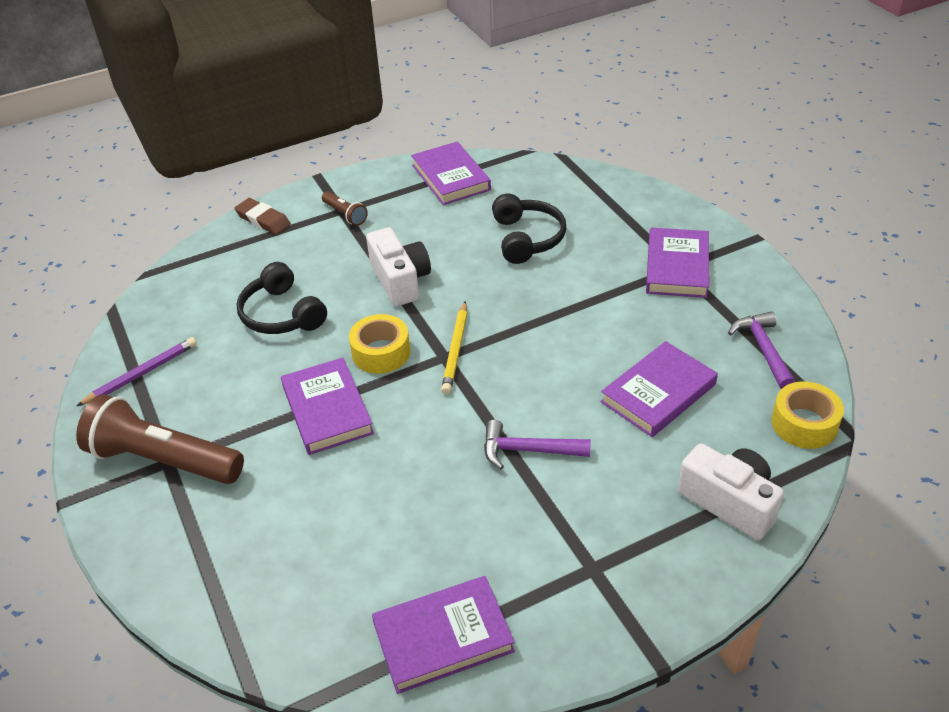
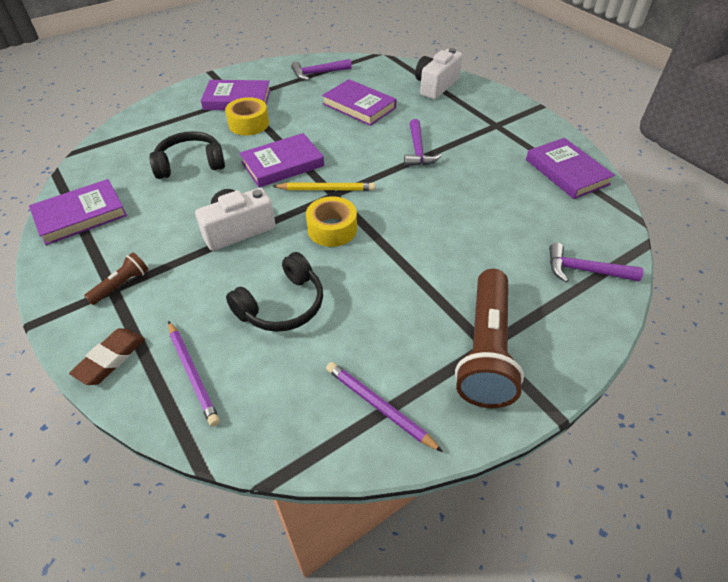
camera: 100 degrees left, 5 degrees up
purple book [281,358,374,455] -> purple book moved to [239,133,324,188]
yellow tape [771,381,844,449] -> yellow tape moved to [225,97,269,136]
none -> purple pencil [168,321,220,427]
none -> purple hammer [549,243,643,282]

